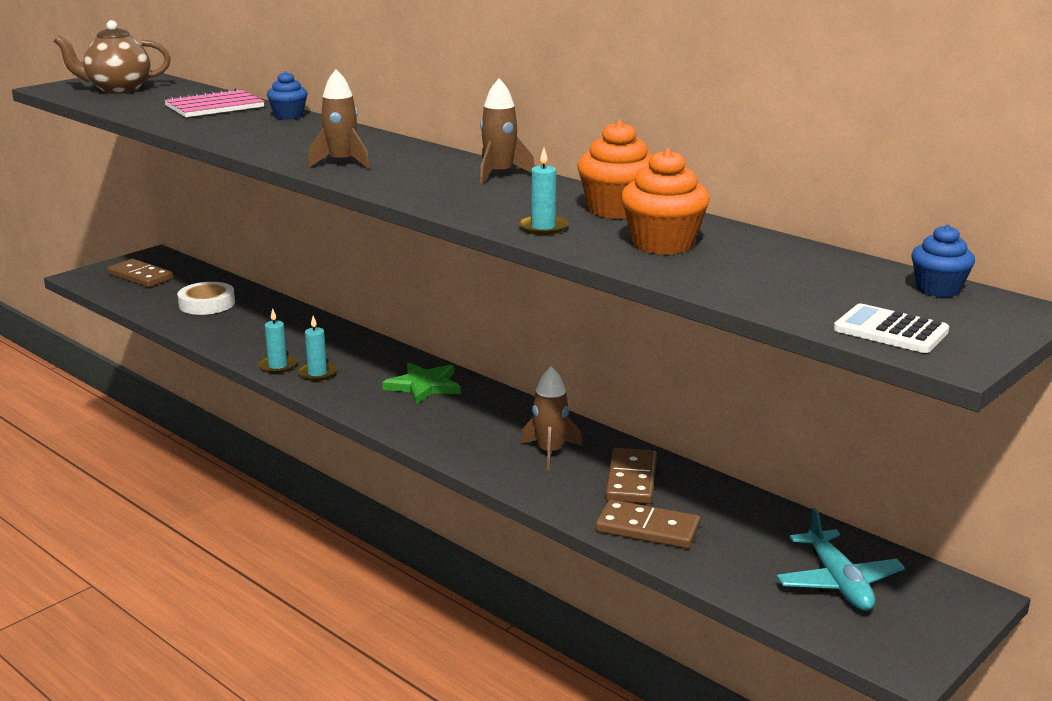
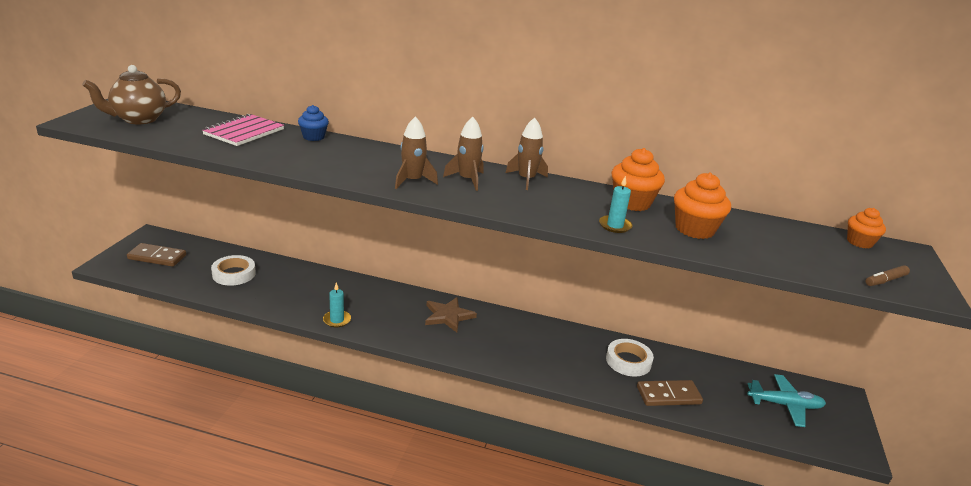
camera: 30 degrees left, 5 degrees up
turquoise candle [298,316,337,381] -> none
green star [382,362,461,404] -> brown star [425,297,477,333]
brown rocket [520,366,583,471] -> brown rocket moved to [443,117,484,191]
brown domino [605,448,657,504] -> white tape [606,339,654,377]
turquoise plane [776,508,905,611] -> turquoise plane turned 45 degrees counterclockwise [747,374,826,427]
white calculator [834,304,949,353] -> brown marker [865,265,910,286]
blue cupcake [911,224,975,297] -> orange cupcake [847,208,886,249]

